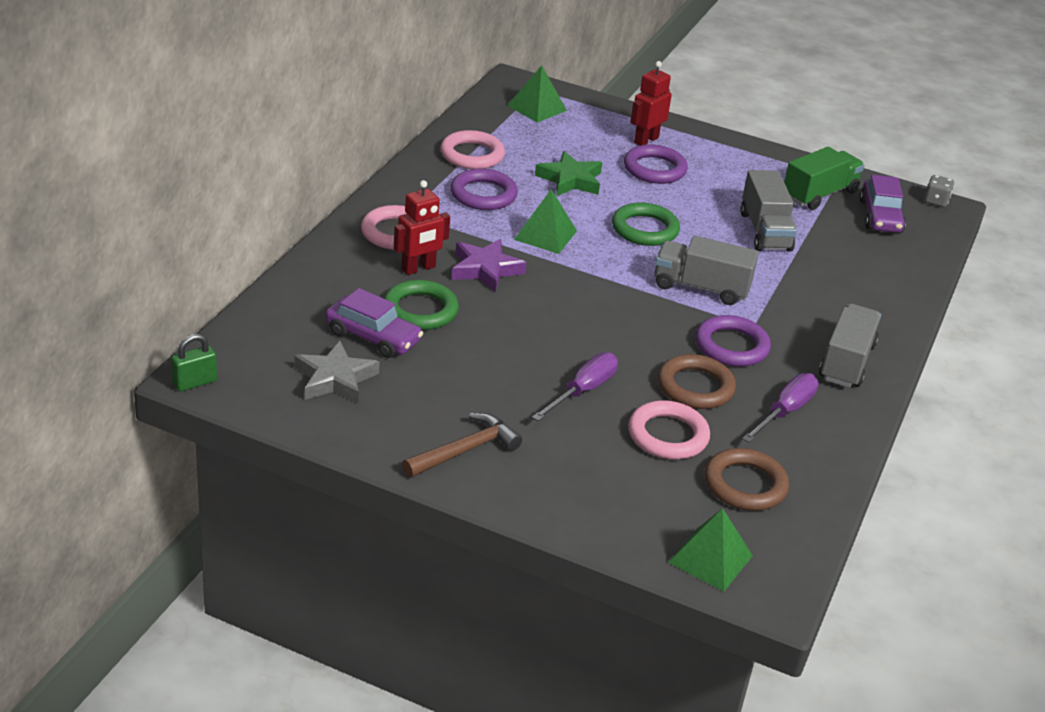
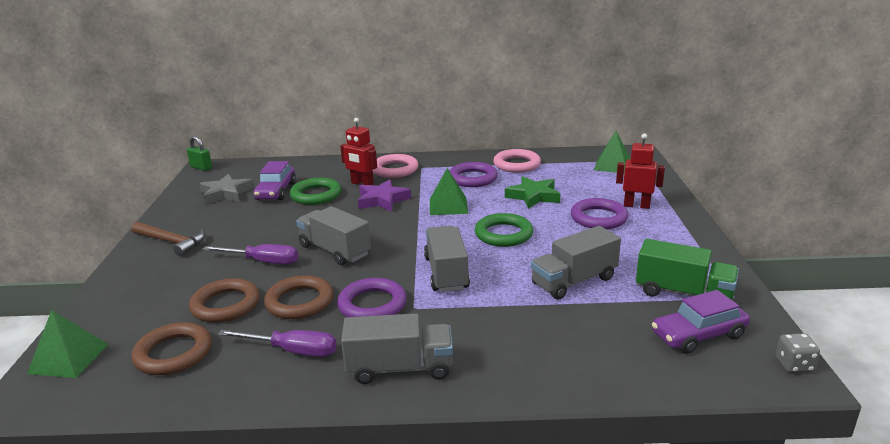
camera: 70 degrees right, 10 degrees down
pink ring [628,400,710,459] -> brown ring [189,278,260,323]
none -> grey truck [296,206,371,265]

